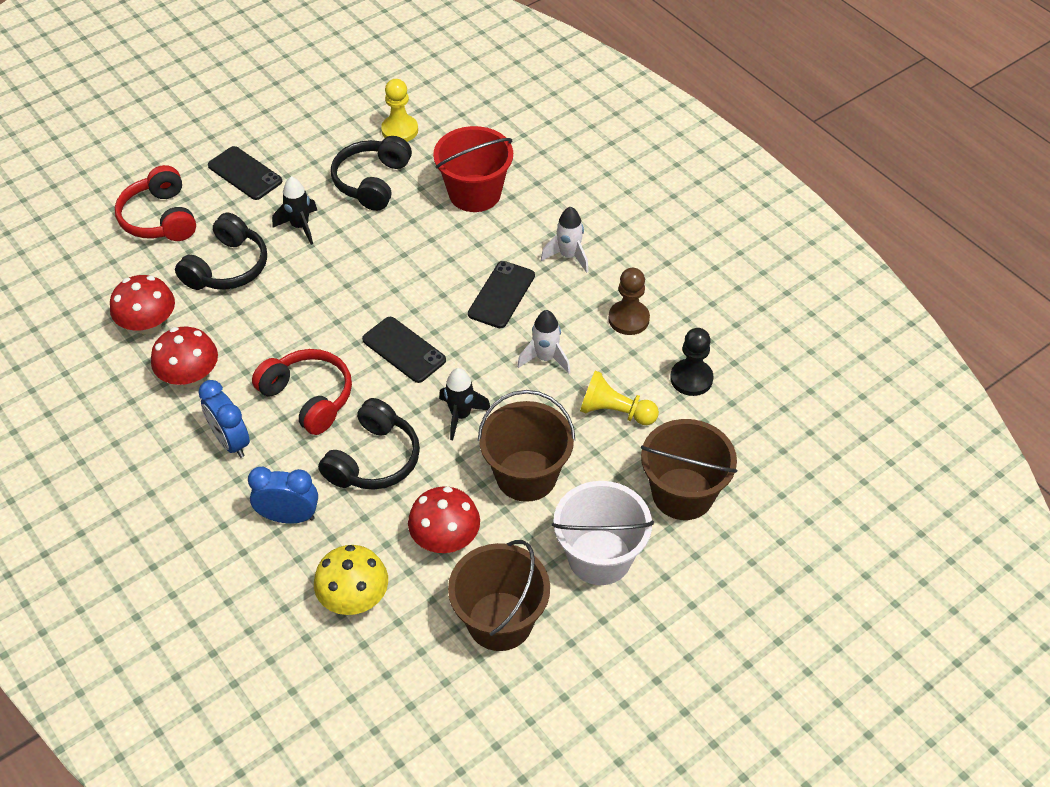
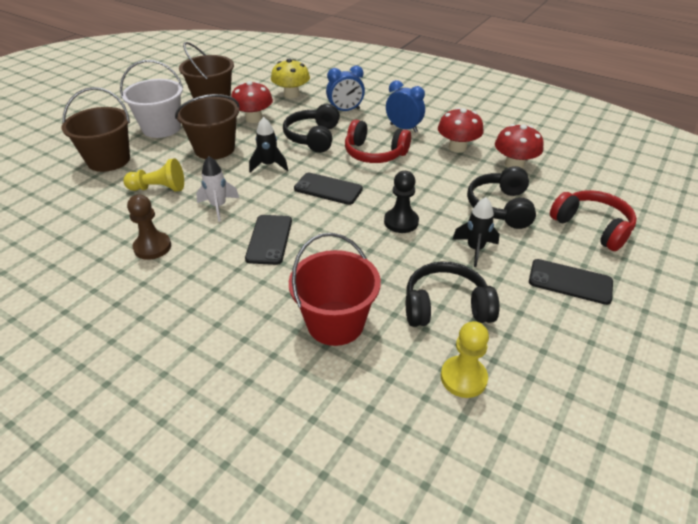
camera: 160 degrees right, 10 degrees down
black headphones [331,136,412,211] -> black headphones turned 90 degrees counterclockwise [406,262,500,327]
white rocket [541,206,589,273] -> none
black pawn [670,328,713,396] -> black pawn moved to [384,171,419,233]

